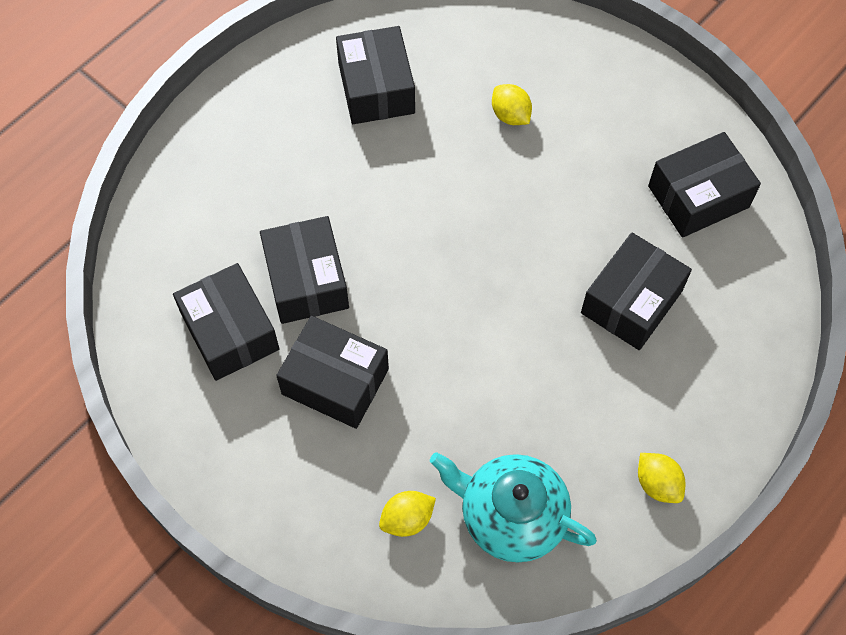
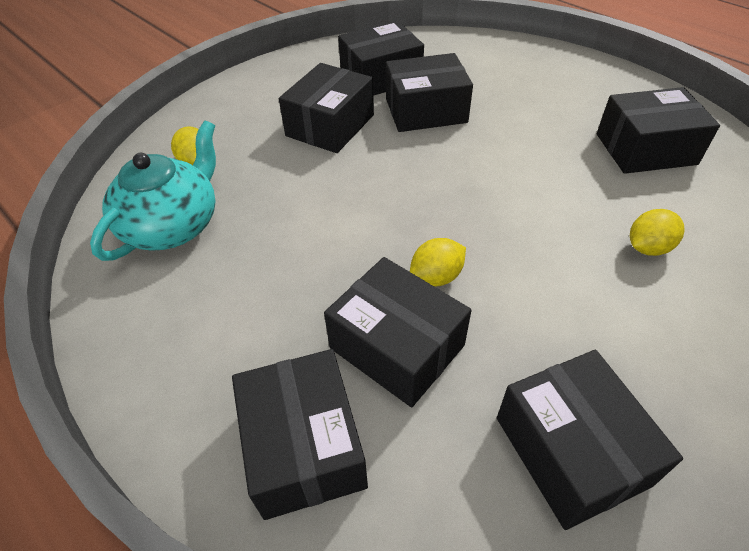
camera: 95 degrees right, 15 degrees down
yellow lemon [638,453,686,503] -> yellow lemon moved to [410,238,466,286]
none -> black box [232,349,368,520]

